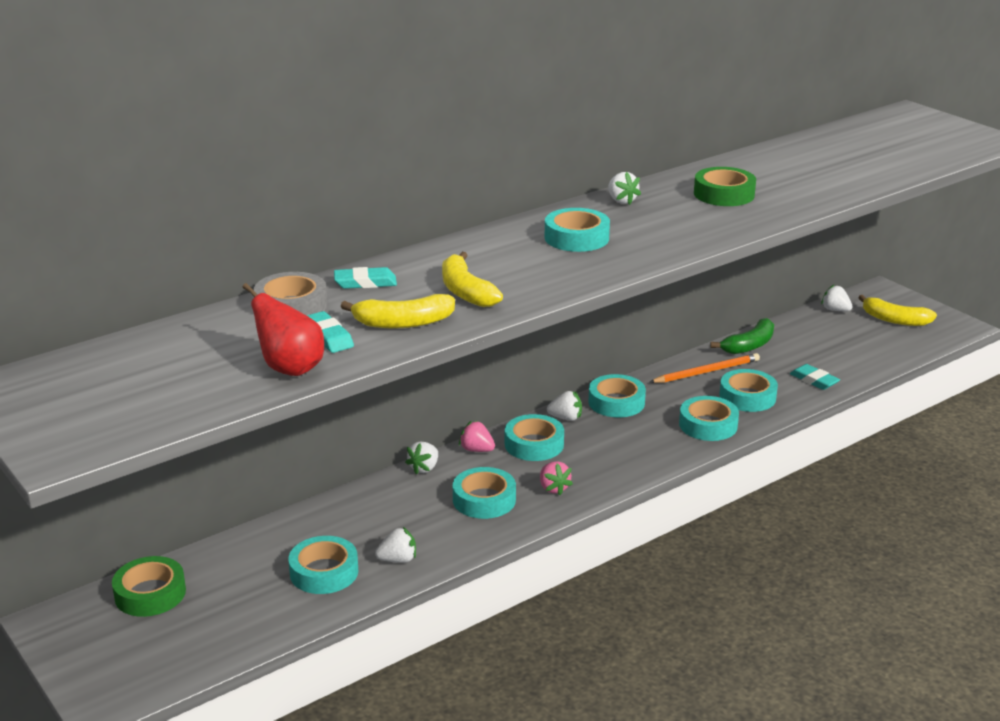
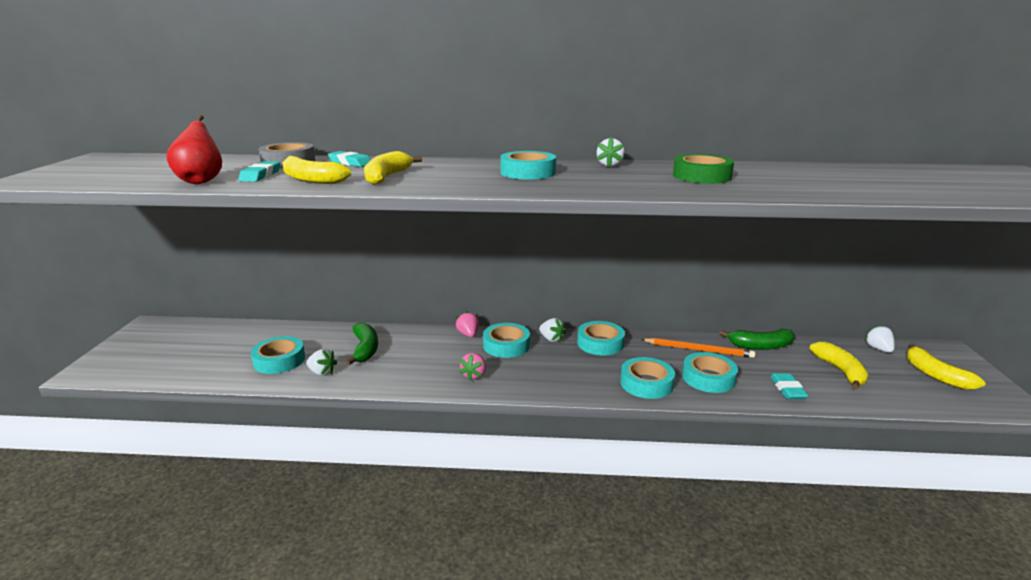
camera: 40 degrees right, 5 degrees down
green tape [112,556,186,617] -> none
white strawberry [405,442,438,475] -> none
turquoise tape [453,467,516,519] -> none
none -> green banana [346,322,378,365]
none -> yellow banana [809,342,869,390]

